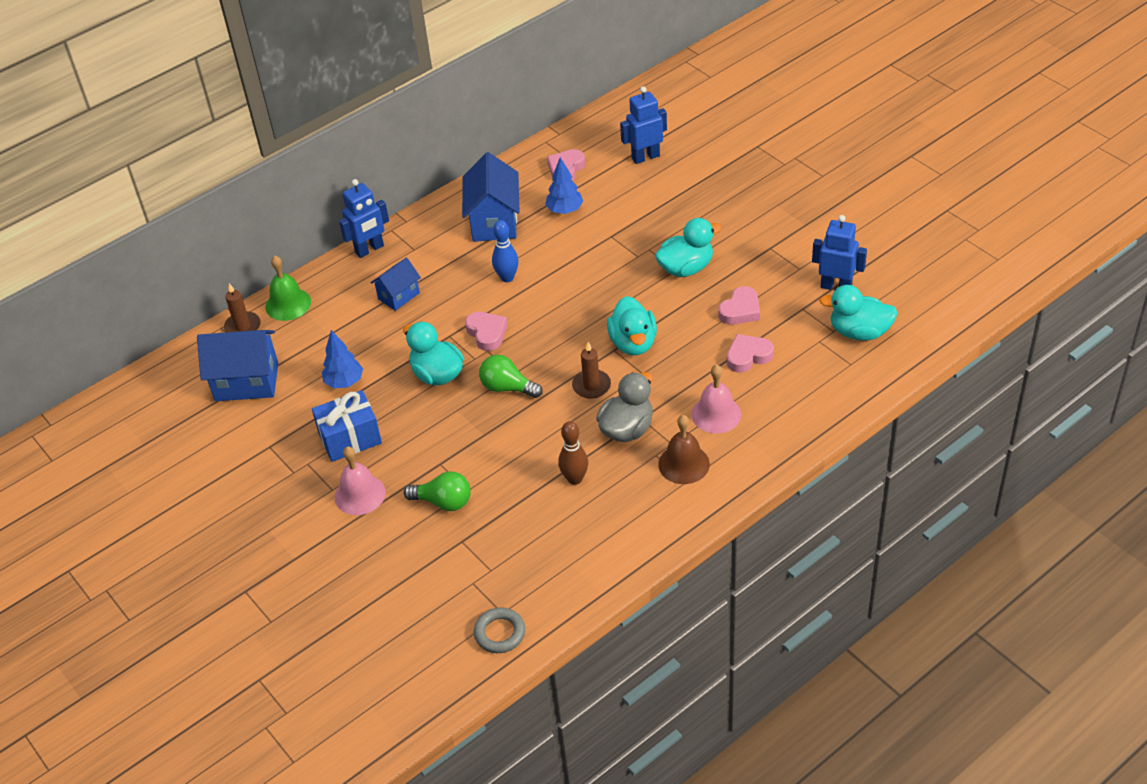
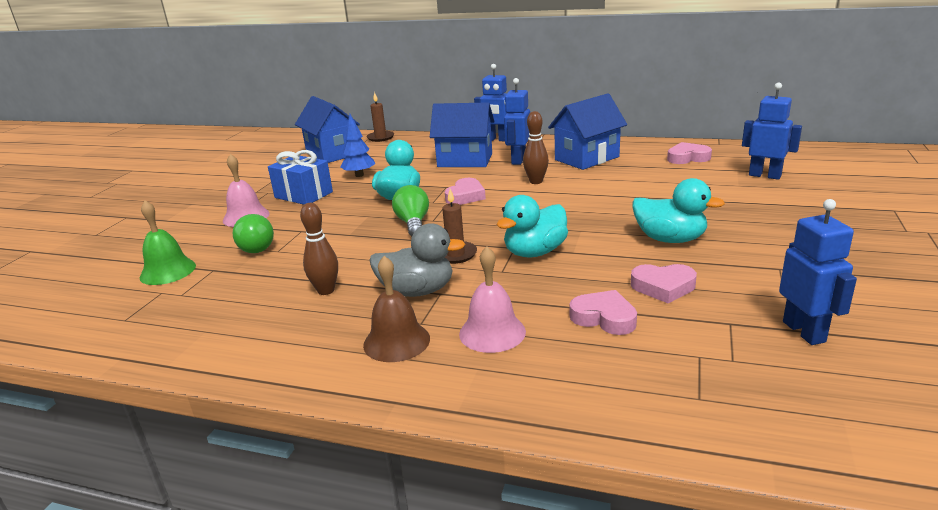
camera: 55 degrees right, 20 degrees down
green bell [266,256,311,321] -> green bell moved to [140,200,196,285]
blue house [371,258,421,311] -> blue house [430,102,495,167], size x1.71
grey ring [474,607,525,653] -> none
blue bowling pin [492,220,519,282] -> brown bowling pin [523,111,549,184]
blue tree [545,157,583,214] -> none
turquoise duck [819,285,898,340] -> none
none -> blue robot [504,78,530,165]

